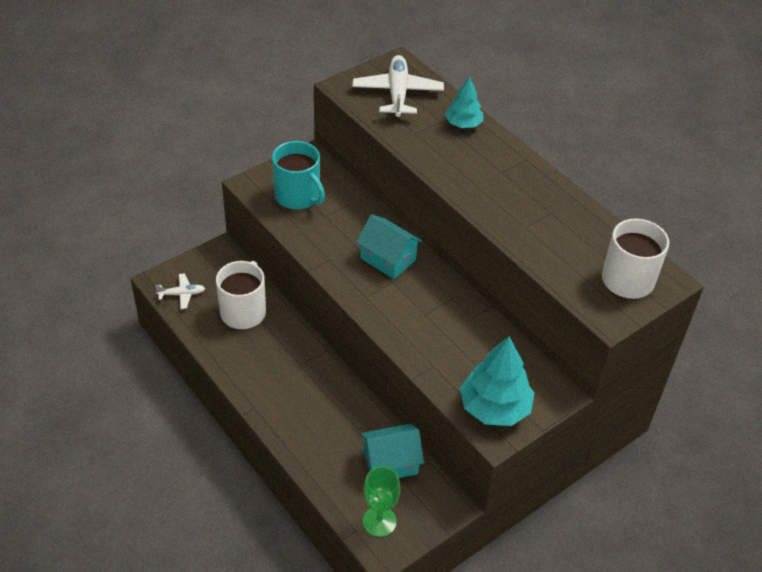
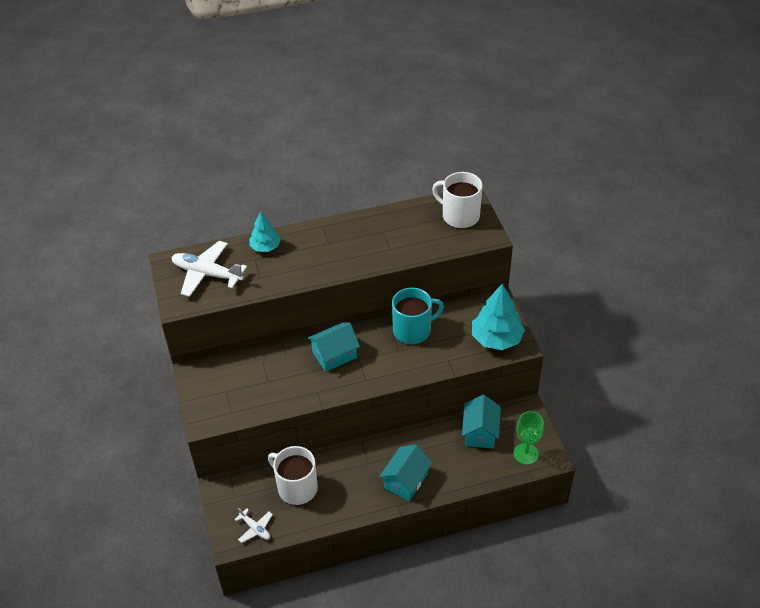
camera: 65 degrees left, 0 degrees up
white plane [155,273,205,309] -> white plane turned 120 degrees clockwise [235,508,273,543]
turquoise mug [272,141,325,210] -> turquoise mug moved to [392,288,444,344]
none -> turquoise house [379,444,432,501]

